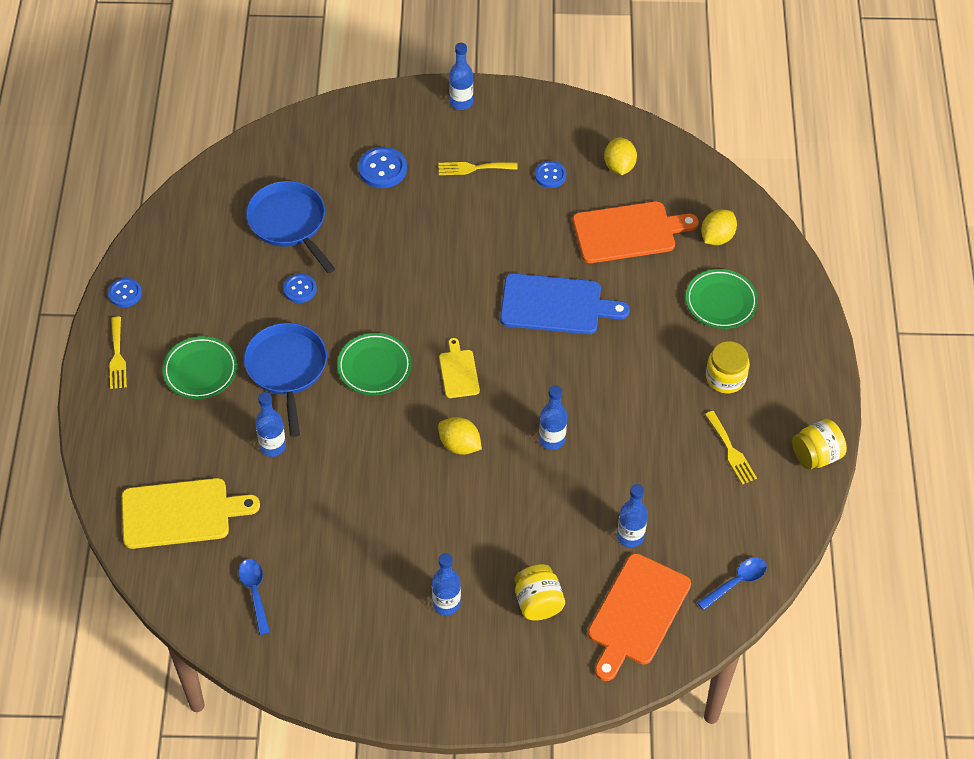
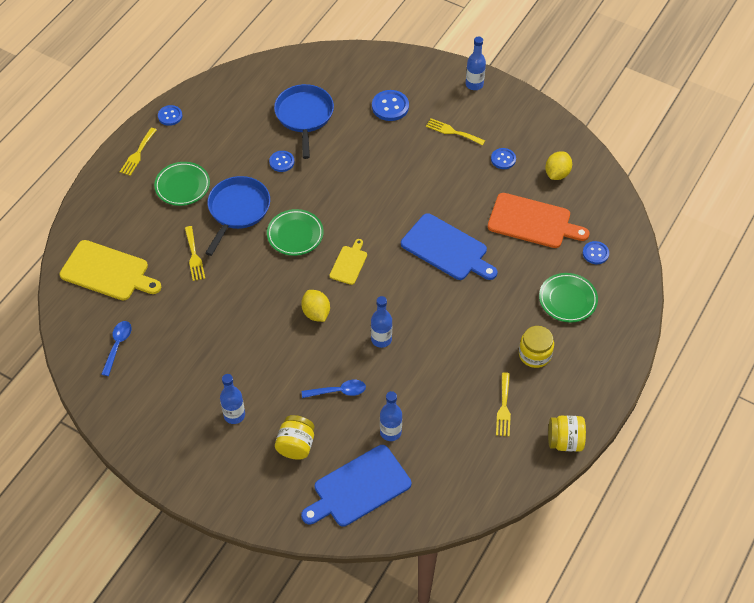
camera: 30 degrees right, 0 degrees up
blue bottle [255,392,286,457] -> yellow fork [185,226,205,281]
orange cutting board [588,553,691,681] -> blue cutting board [301,445,411,526]
blue spoon [697,558,767,610] -> blue spoon moved to [302,380,366,398]
yellow lemon [701,209,737,245] -> blue button [583,241,609,264]

